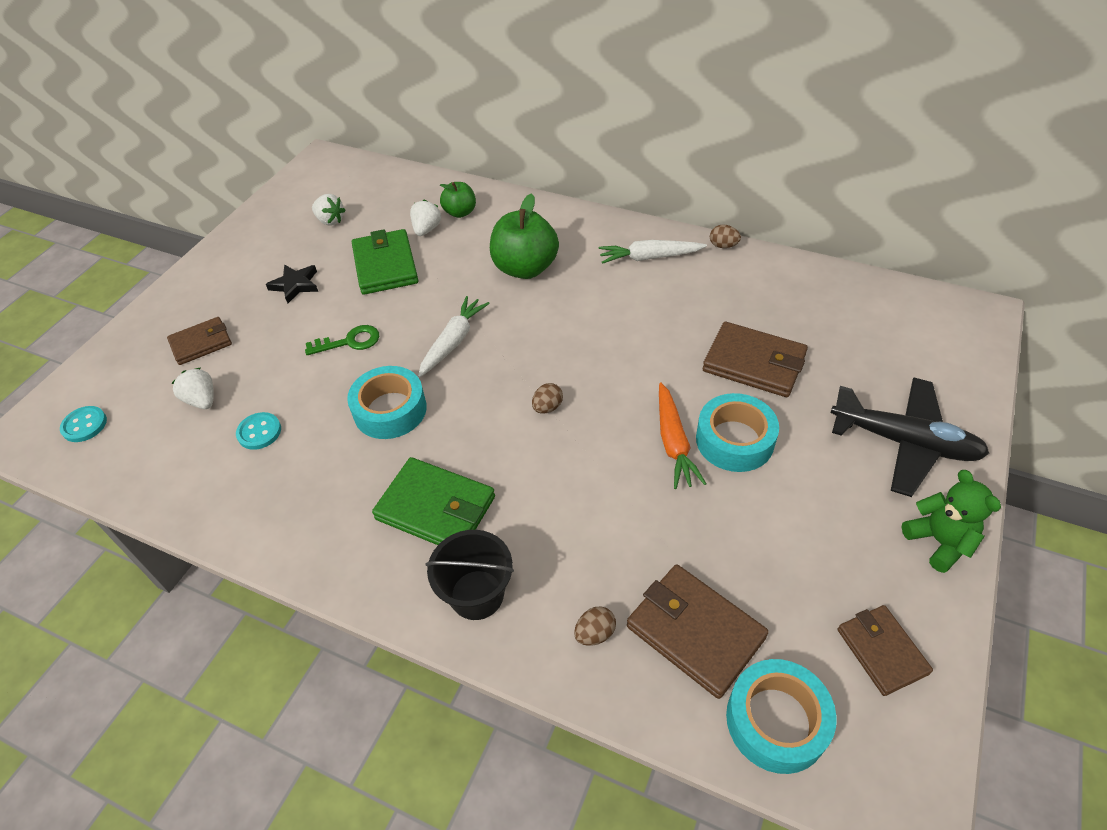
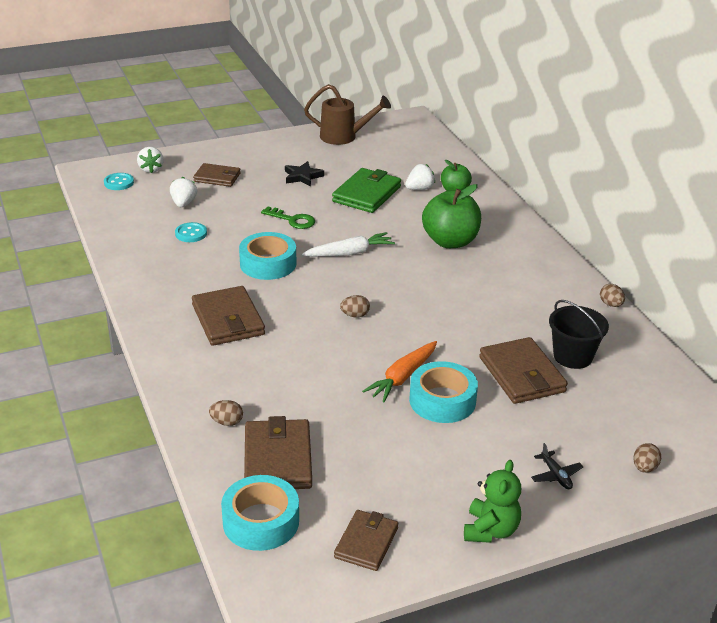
camera: 40 degrees right, 15 degrees down
white strawberry [312,194,345,226] -> white strawberry moved to [137,147,164,173]
green wallet [372,457,495,545] -> brown wallet [192,286,265,346]
black bucket [425,530,514,620] -> black bucket moved to [549,300,609,369]
white carrot [598,240,707,264] -> none
black plane [830,377,989,497] -> black plane [531,443,583,489], size x0.40
none -> brown watering can [304,84,391,145]
none -> brown egg [633,443,661,473]

